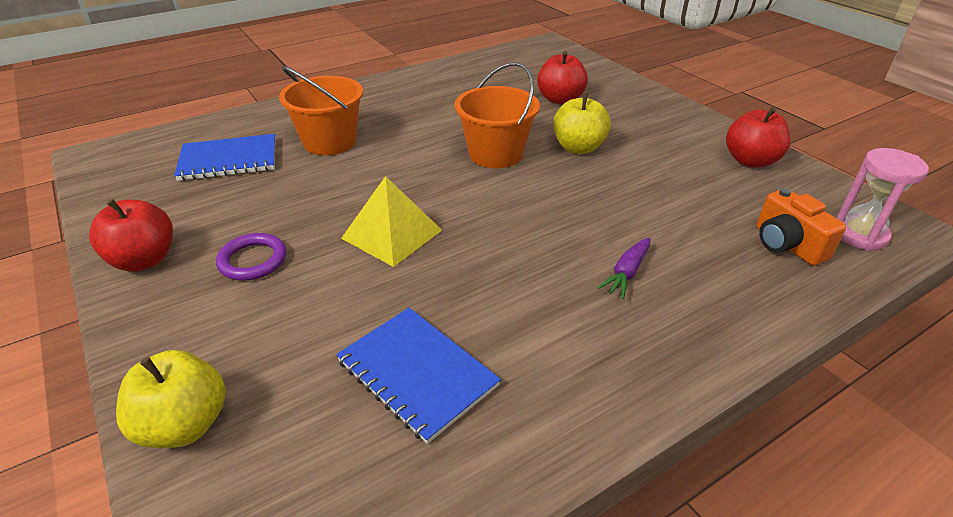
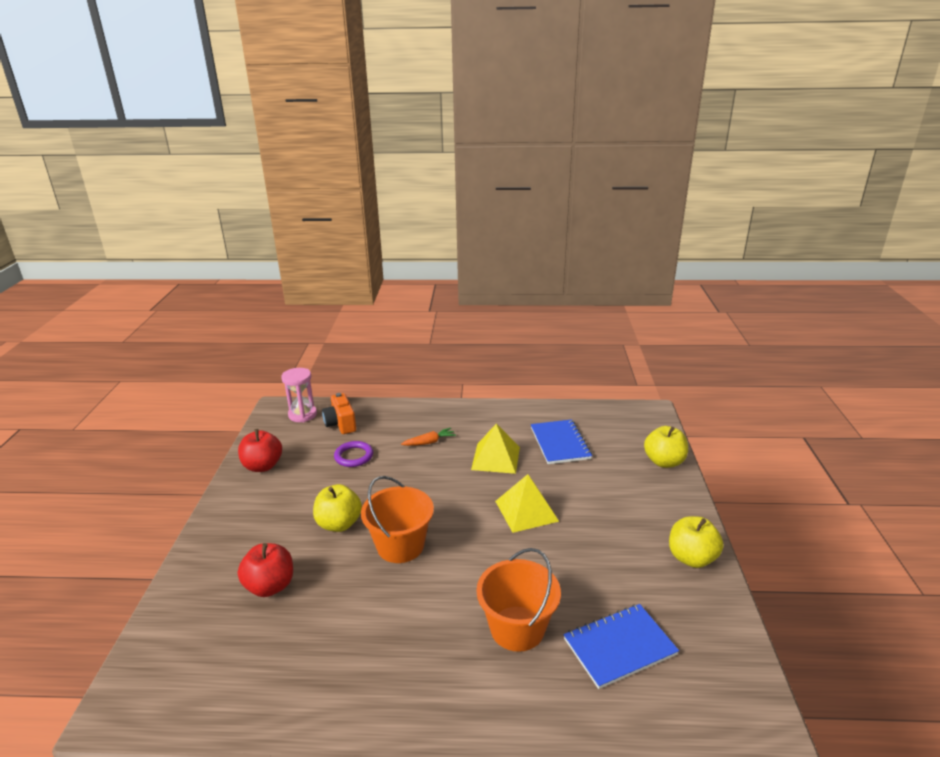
camera: 145 degrees left, 10 degrees down
red apple [89,199,173,272] -> yellow apple [669,516,723,568]
blue notebook [174,134,276,181] -> blue notebook turned 45 degrees counterclockwise [564,604,679,689]
purple ring [216,233,287,281] -> purple ring moved to [334,441,373,467]
purple carrot [597,237,650,299] -> orange carrot [401,428,456,446]
orange camera [757,188,846,266] -> orange camera turned 150 degrees clockwise [322,393,356,434]
none -> yellow pyramid [471,424,520,474]

